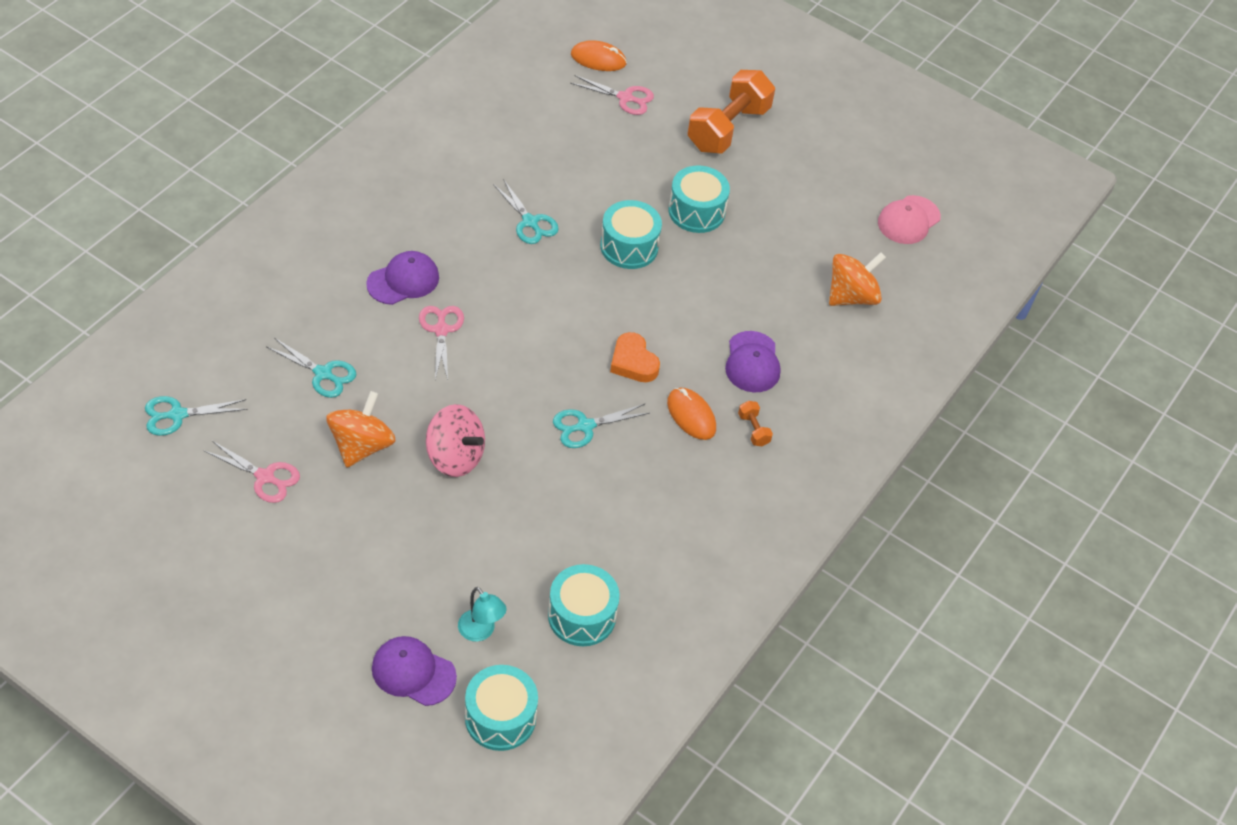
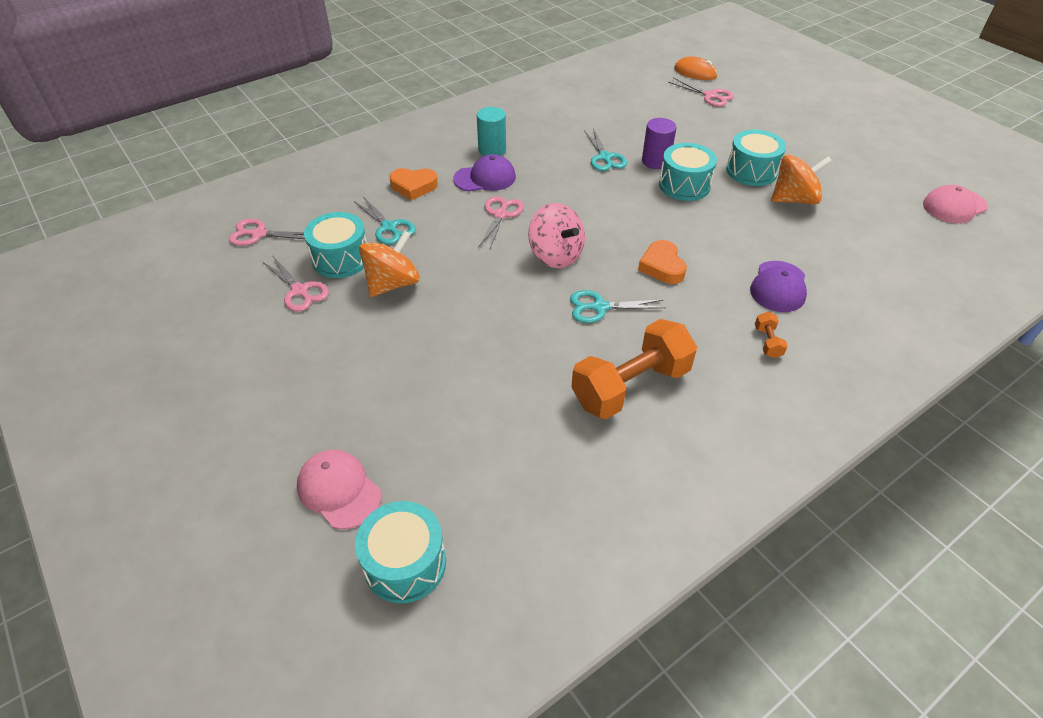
camera: 25 degrees right, 5 degrees down
turquoise scissors [145,396,248,436] -> pink scissors [229,219,305,246]
purple cap [372,636,457,706] -> pink cap [297,449,381,529]
pink spinning top [426,404,485,477] -> pink spinning top moved to [528,203,585,268]
turquoise lamp [458,587,507,641] -> none
turquoise drum [548,564,620,646] -> turquoise drum moved to [304,212,367,278]
orange mouse [667,388,716,440] -> none
orange dumbbell [688,70,775,154] -> orange dumbbell moved to [571,319,697,419]
orange spinning top [829,252,886,306] -> orange spinning top moved to [771,155,833,205]
none -> orange heart [389,168,438,200]
none -> turquoise cylinder [477,107,506,156]
none -> purple cylinder [642,118,677,169]

